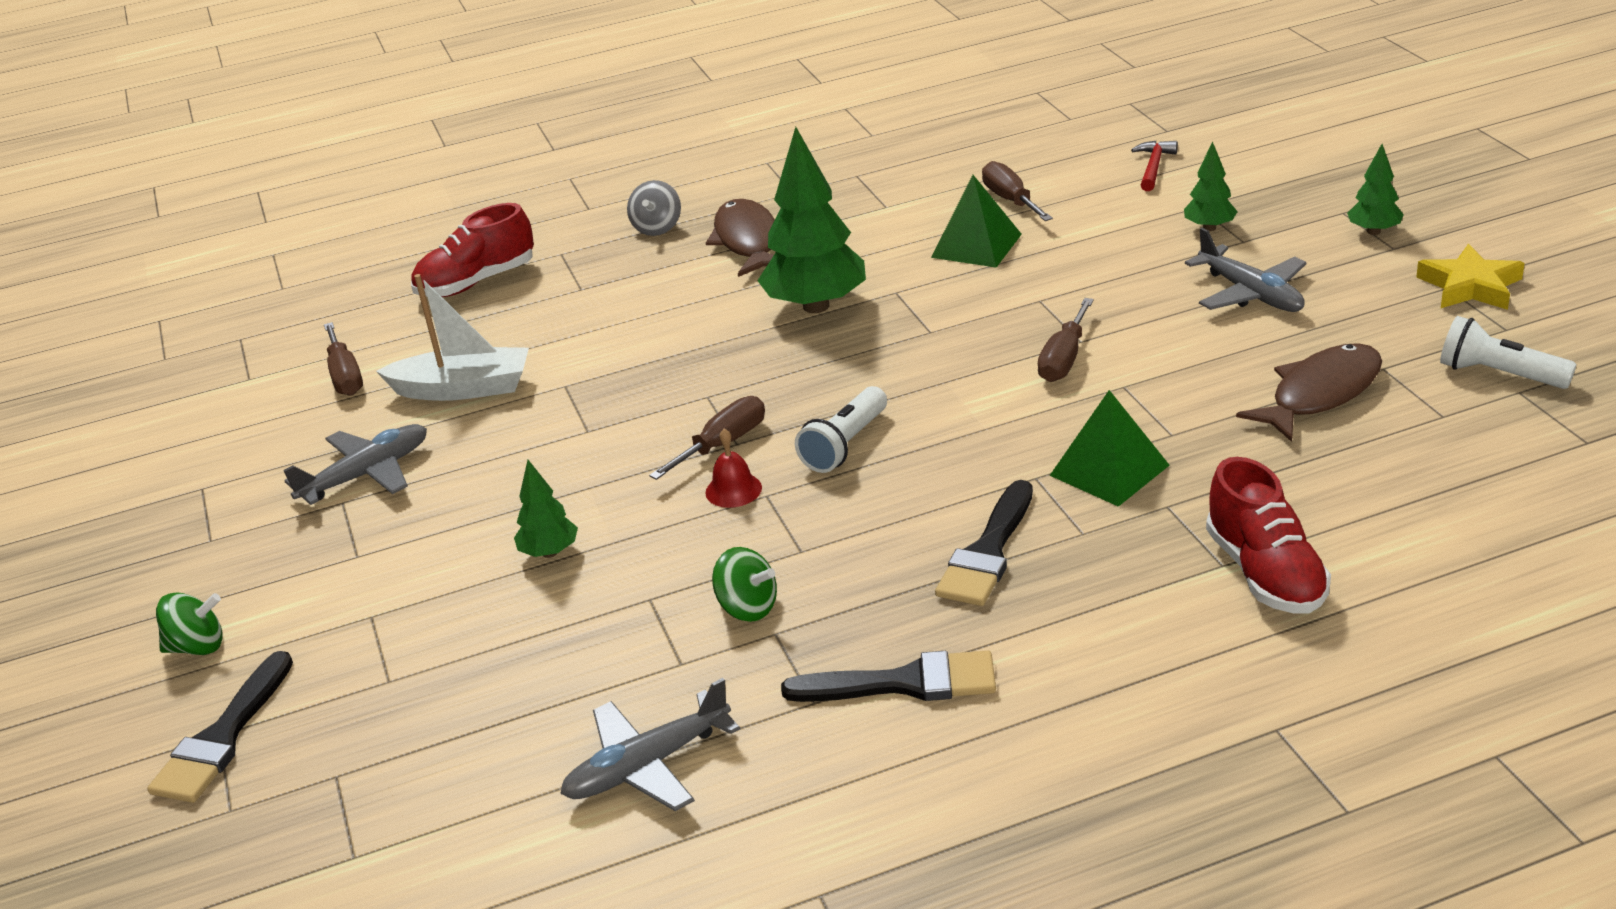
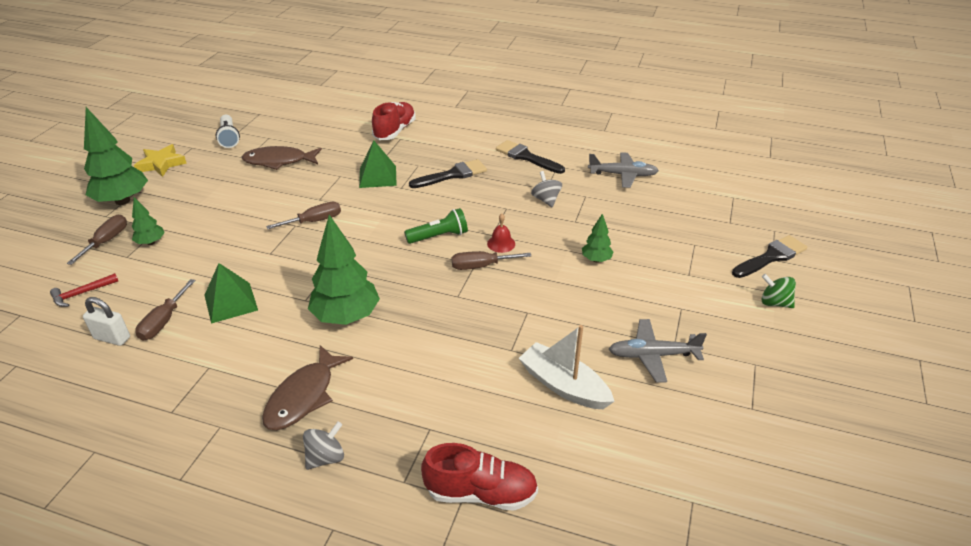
camera: 145 degrees left, 5 degrees up
brown screwdriver [324,322,363,396] -> brown screwdriver moved to [67,215,127,265]
green spinning top [712,547,777,622] -> grey spinning top [531,171,562,207]
white flashlight [795,386,887,473] -> green flashlight [404,208,468,244]
grey plane [1185,228,1307,312] -> none
green tree [1347,144,1404,235] -> green tree [84,107,148,205], size x2.01
none -> white padlock [83,297,130,346]

